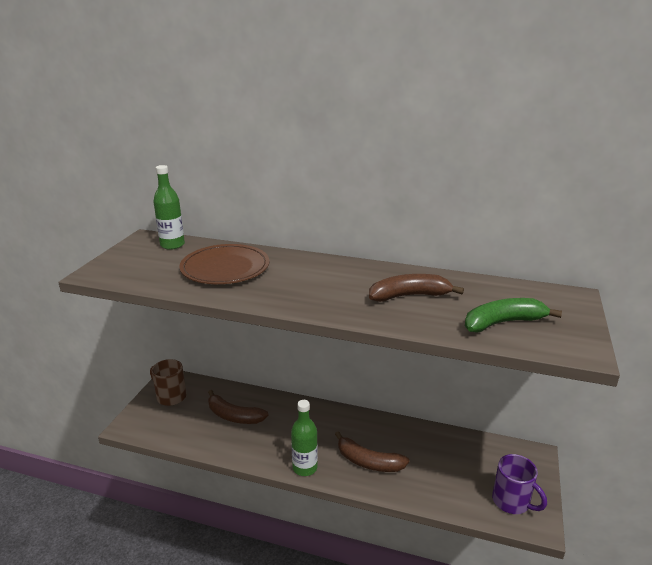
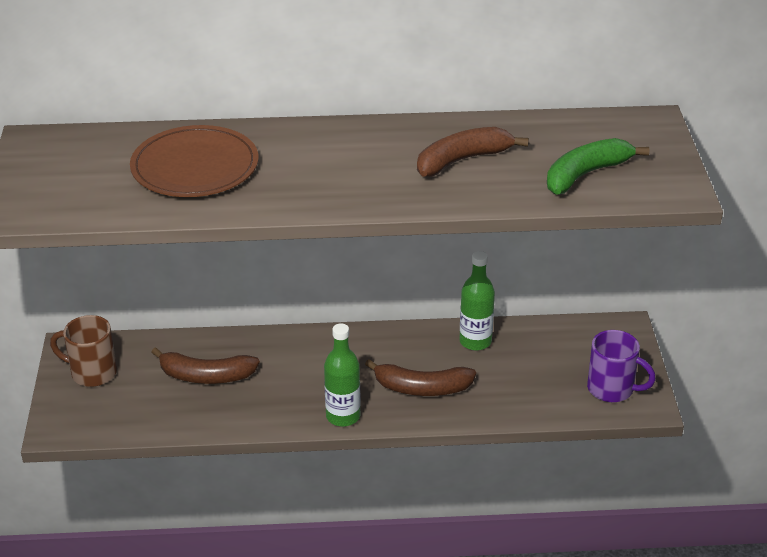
camera: 20 degrees left, 10 degrees up
green bottle [153,165,185,250] -> green bottle moved to [460,251,495,351]

